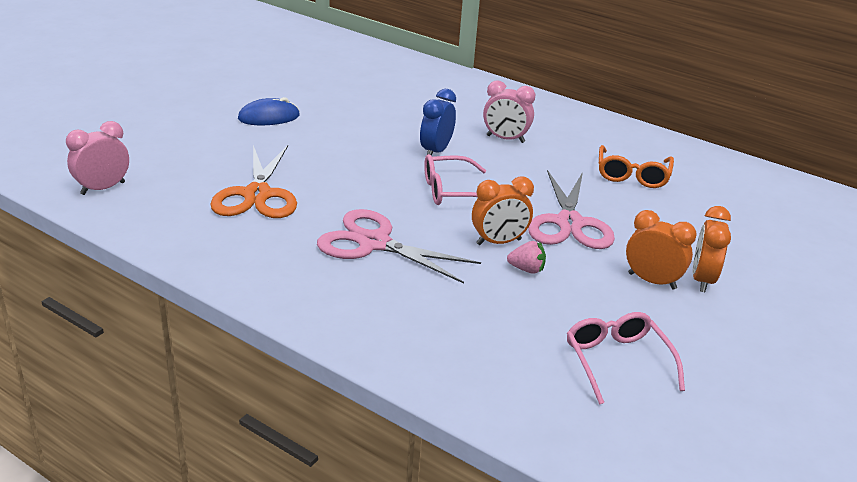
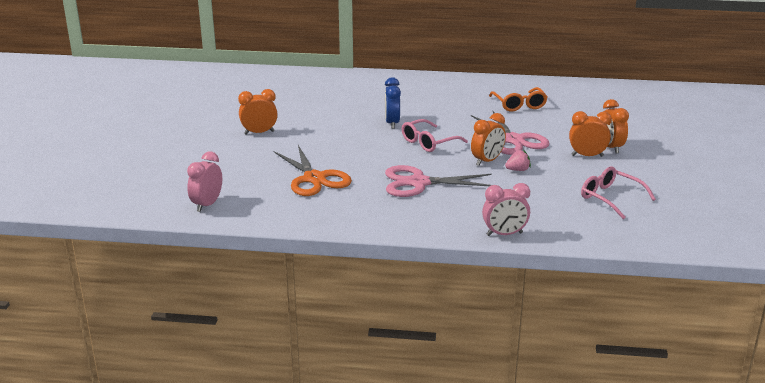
camera: 25 degrees left, 5 degrees down
blue mouse [238,97,300,125] -> orange clock [238,89,278,135]
pink clock [483,80,536,143] -> pink clock moved to [482,183,530,236]

